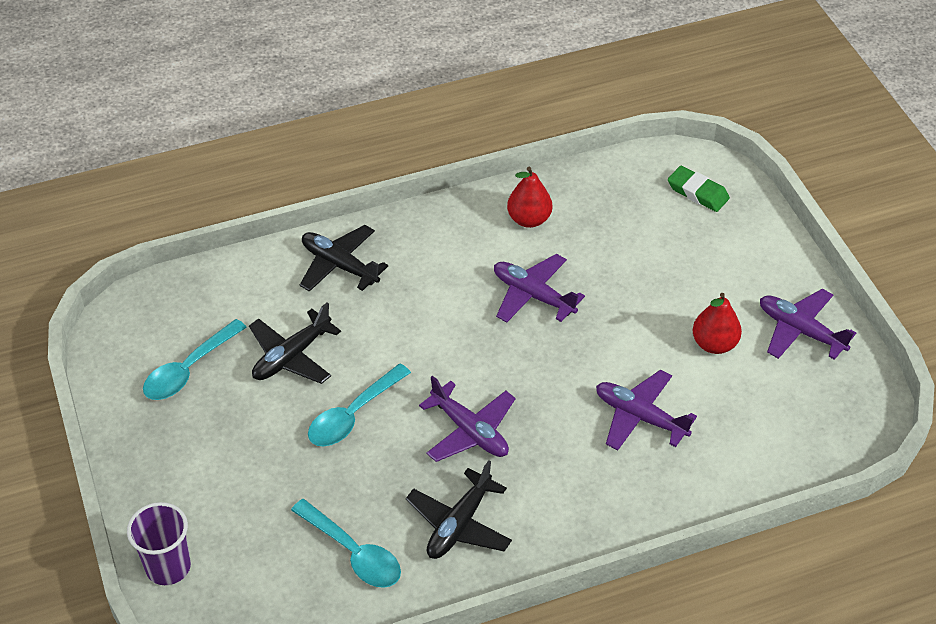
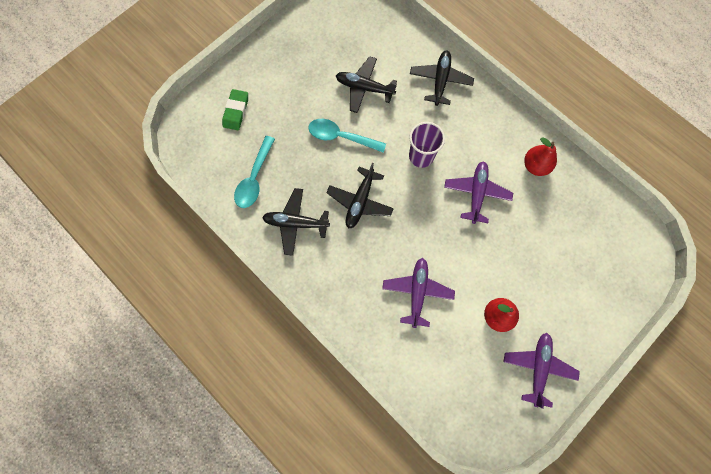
camera: 65 degrees right, 25 degrees up
purple cup [127,502,191,585] -> purple cup moved to [409,122,445,168]
turquoise spoon [143,319,247,400] -> none
purple plane [419,375,516,462] -> black plane [326,163,394,229]
green eraser [668,166,730,212] -> green eraser moved to [222,89,248,130]

